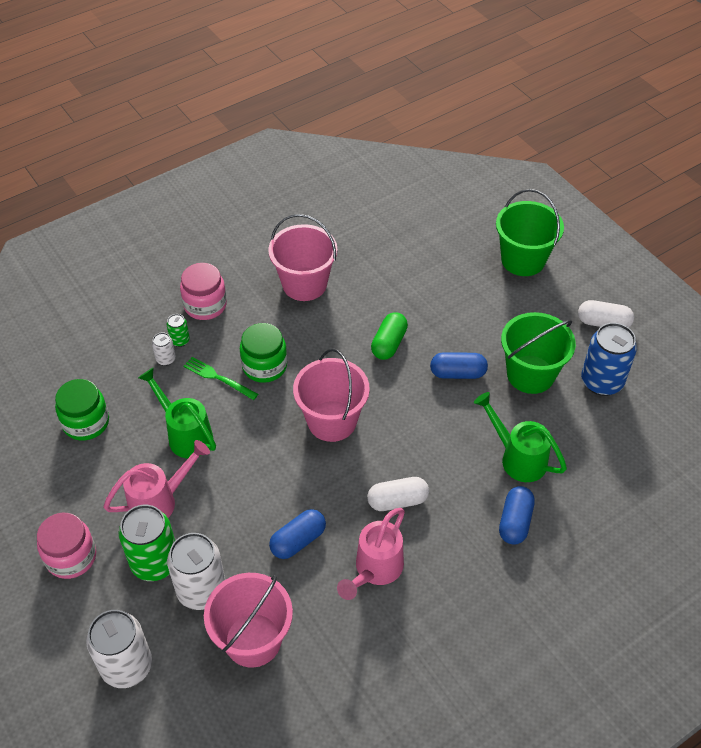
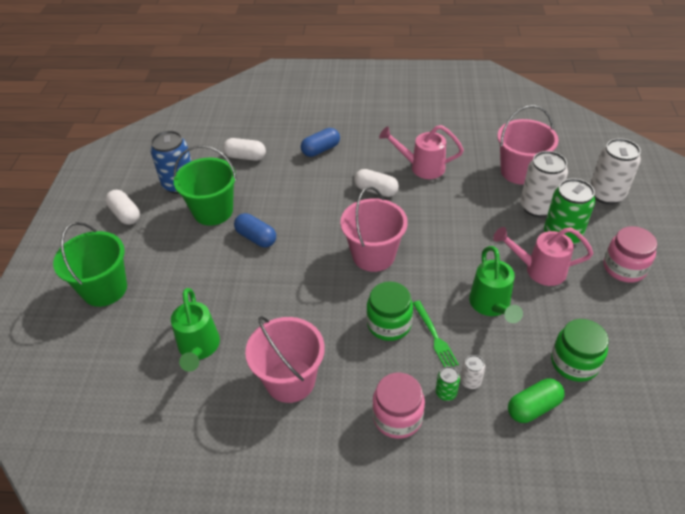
camera: 140 degrees left, 5 degrees down
blue capsule [269,509,326,559] -> none
pink watering can [337,508,405,600] -> pink watering can turned 150 degrees counterclockwise [379,125,464,179]
green capsule [371,312,408,360] -> green capsule moved to [508,378,565,423]
green watering can [474,392,567,482] -> green watering can moved to [171,288,220,372]
none -> white capsule [223,138,266,161]

